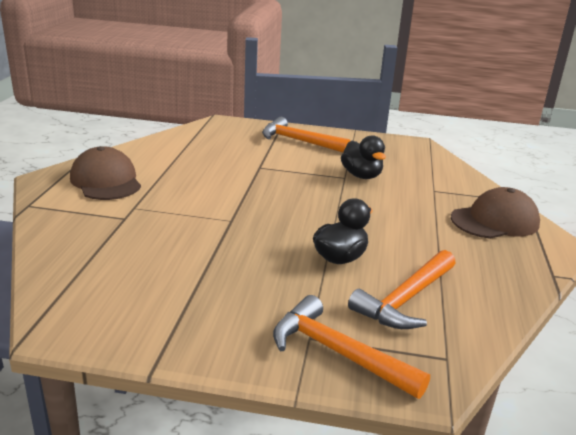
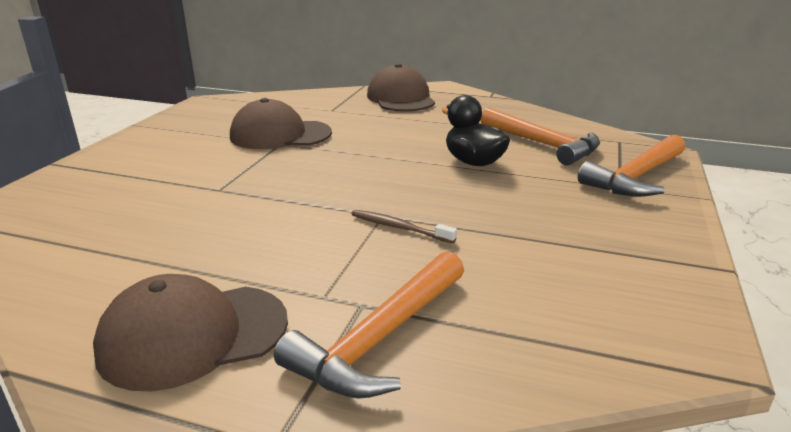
camera: 80 degrees left, 0 degrees up
orange hammer [262,117,350,153] -> orange hammer moved to [274,251,464,399]
black duck [341,135,386,179] -> brown cap [230,98,332,149]
none -> brown toothbrush [352,210,457,243]

